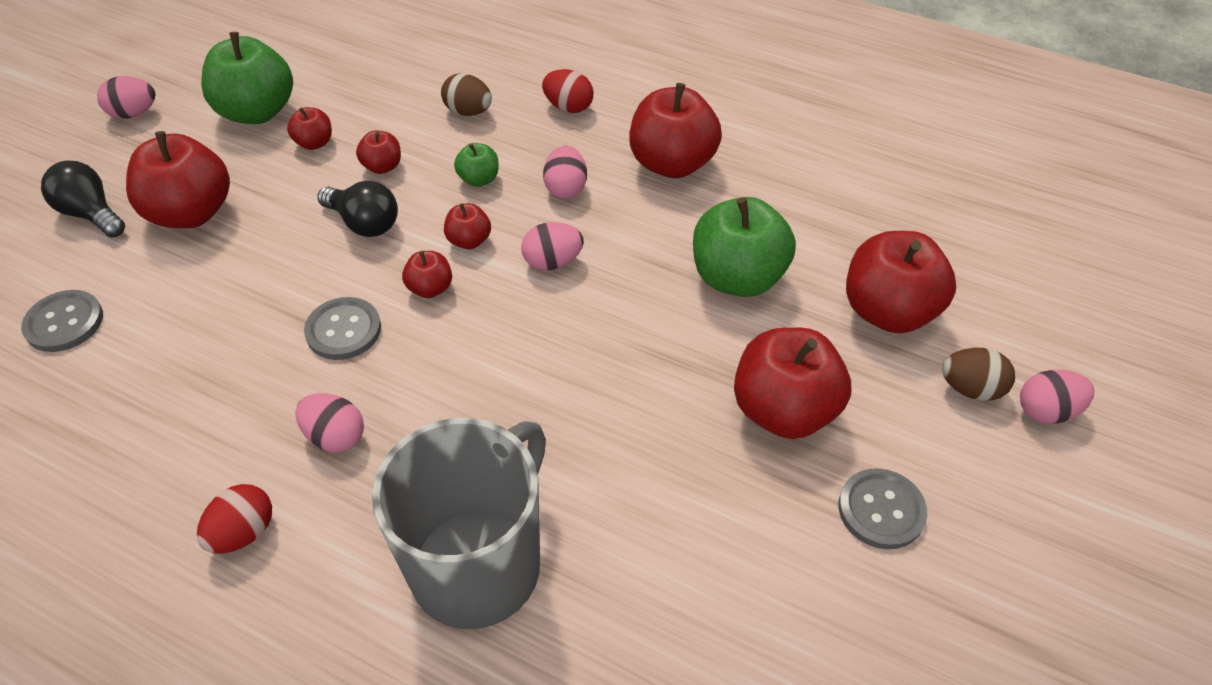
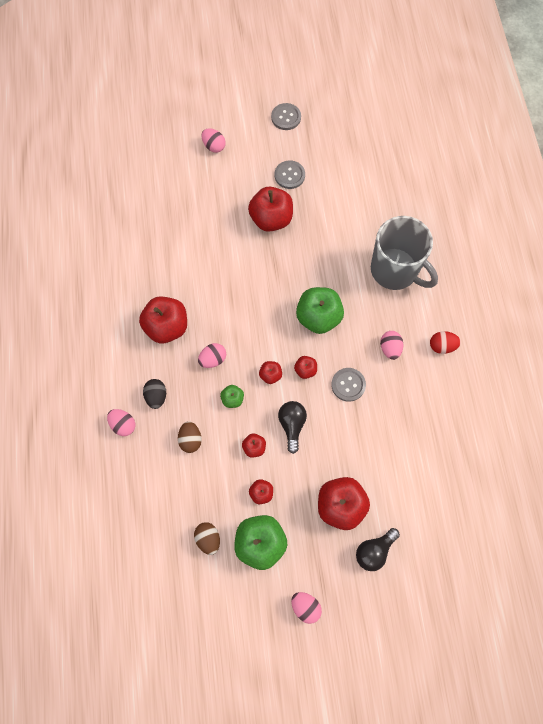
camera: 125 degrees left, 20 degrees up
grey button [21,290,103,352] -> grey button moved to [271,103,301,130]
black light bulb [41,161,125,237] -> black light bulb turned 45 degrees clockwise [356,528,400,571]
grey mug [372,418,546,629] -> grey mug turned 135 degrees counterclockwise [371,216,438,290]
pink egg [521,222,584,270] -> pink egg moved to [107,409,135,436]
red egg [542,69,593,113] -> black egg [143,379,166,409]
green apple [693,197,796,297] -> green apple moved to [296,287,344,334]
red apple [846,231,956,333] -> none
brown egg [942,348,1015,401] -> brown egg moved to [194,522,220,555]

